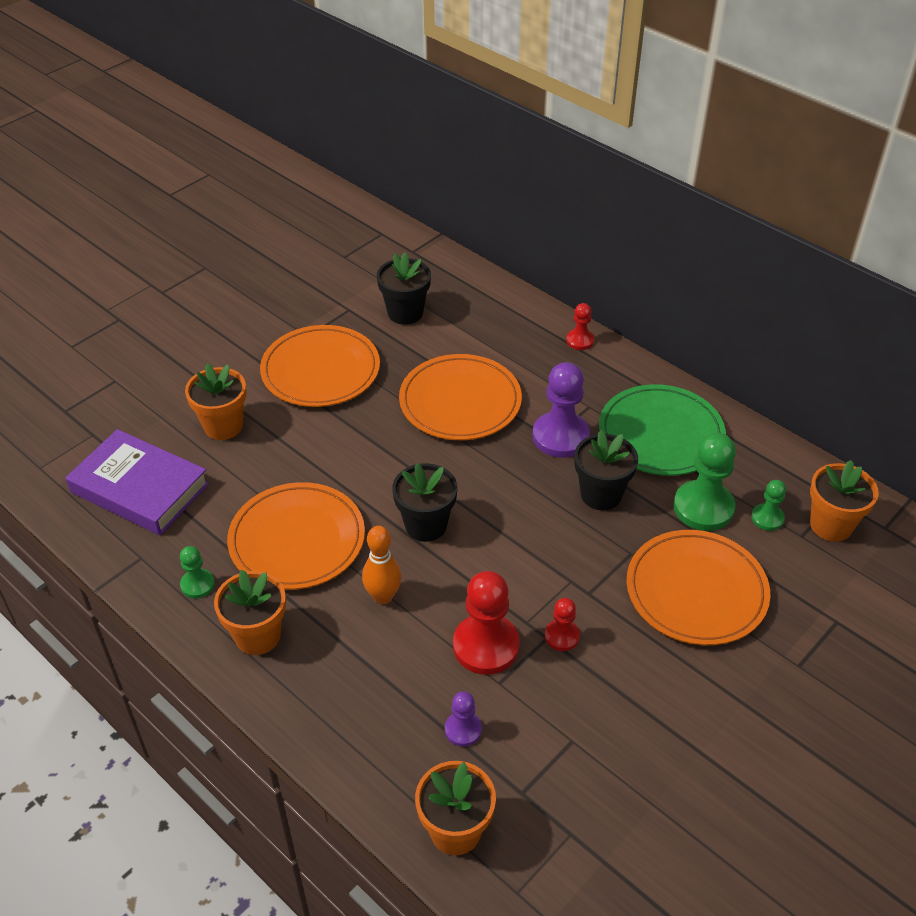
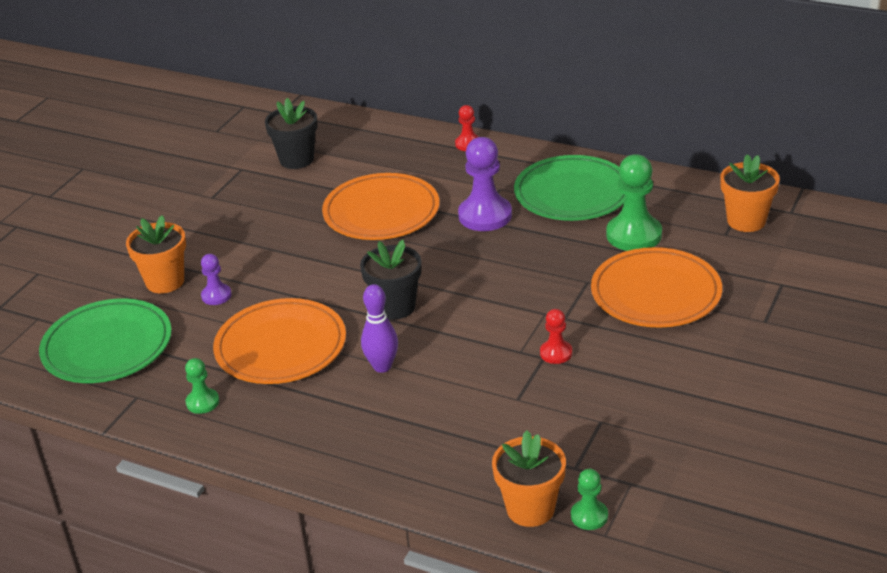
camera: 15 degrees left, 10 degrees down
purple book [66,429,209,535] -> green plate [39,299,172,383]
orange flower pot [214,569,286,655] -> none
orange plate [260,325,380,407] -> none
orange bowling pin [362,526,401,604] -> purple bowling pin [361,284,398,373]
purple pawn [445,692,482,747] -> purple pawn moved to [201,254,232,305]
red pawn [453,571,520,675] -> none
black flower pot [575,430,638,510] -> none
green pawn [751,480,786,531] -> green pawn moved to [571,469,608,530]

